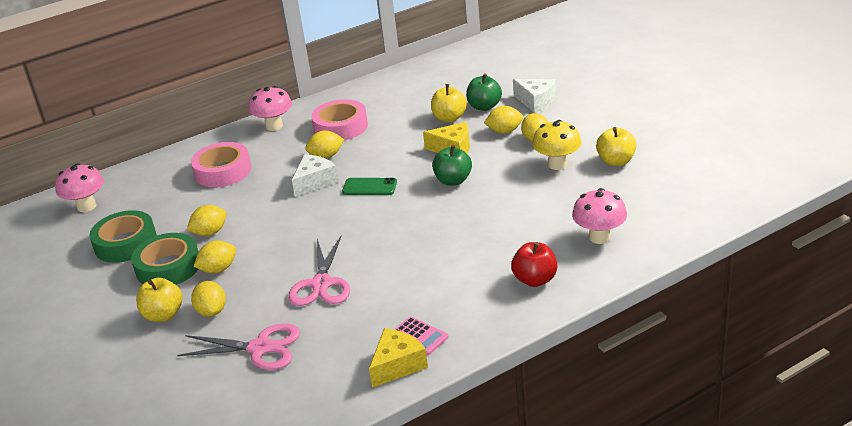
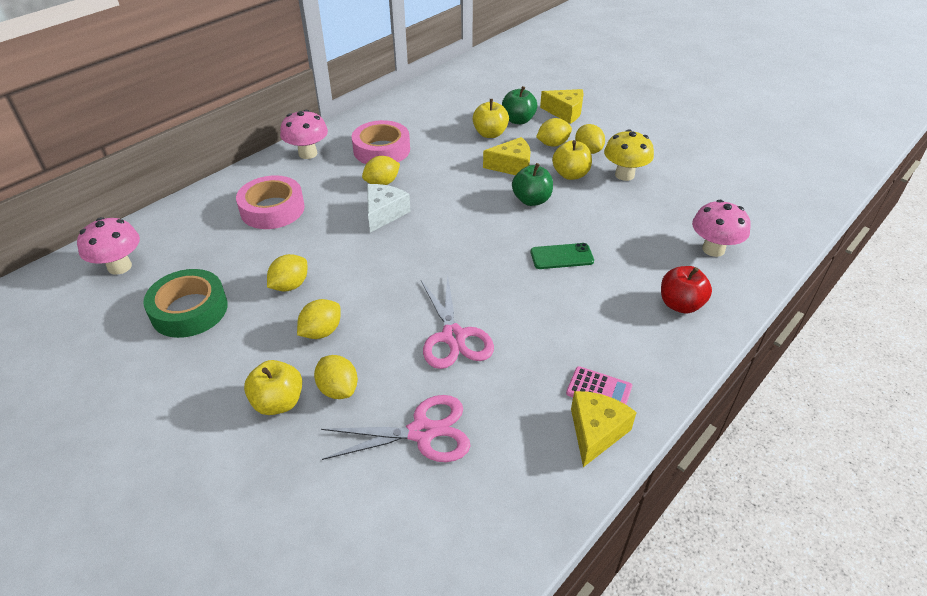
camera: 20 degrees left, 10 degrees up
green tape [131,233,198,285] -> none
green phone [342,178,397,195] -> green phone moved to [531,243,594,269]
white cheese [513,79,556,113] -> yellow cheese [540,89,584,124]
yellow apple [596,127,636,166] -> yellow apple moved to [552,140,592,180]

